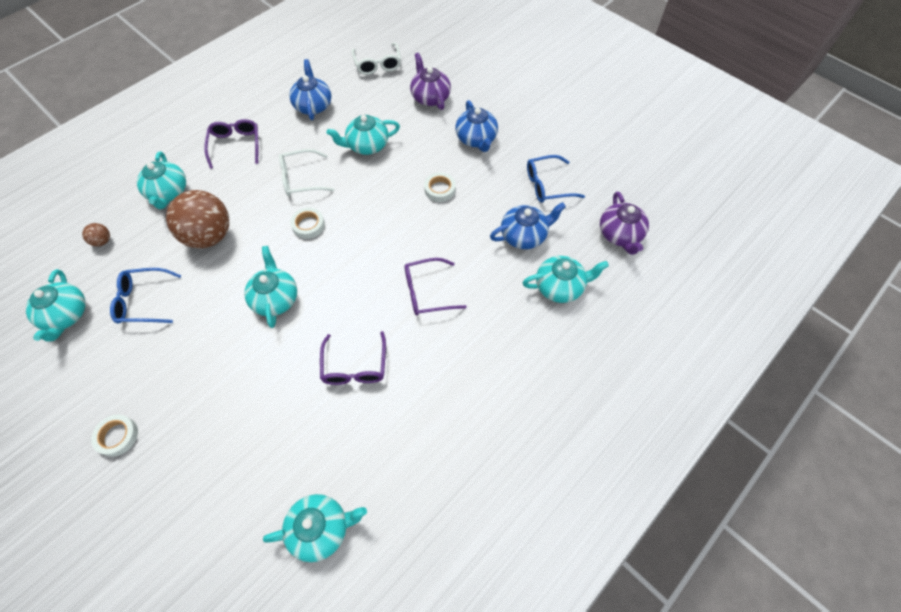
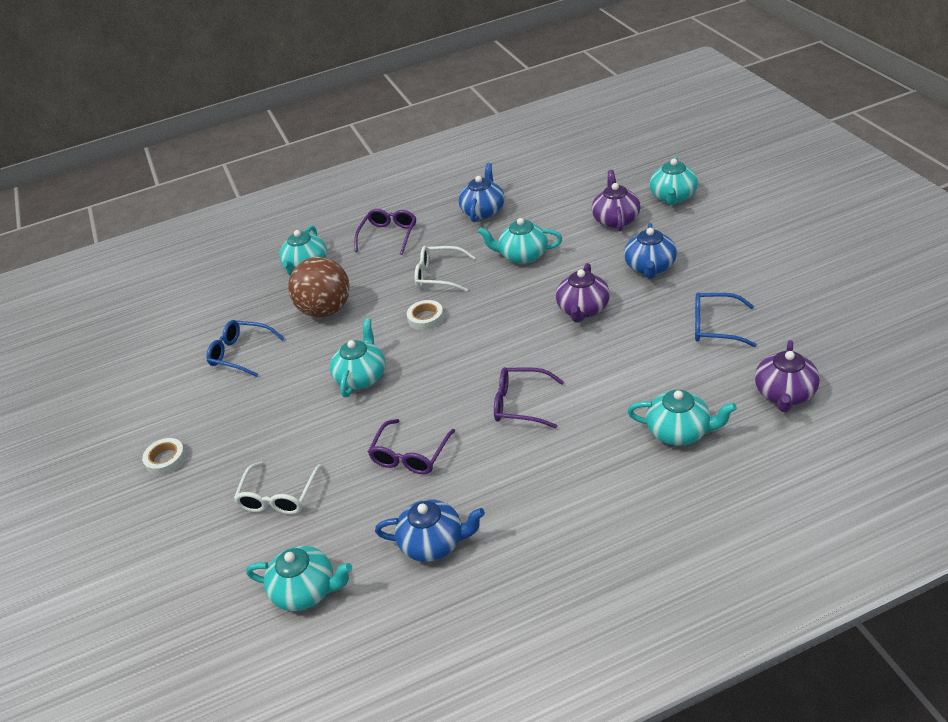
camera: 30 degrees right, 20 degrees down
turquoise teapot [26,269,86,342] -> turquoise teapot moved to [650,157,698,205]
brown ball [82,223,110,246] -> none
white glasses [351,42,401,75] -> white glasses moved to [234,461,322,514]
white tape [424,173,456,202] -> purple teapot [556,263,610,323]
blue teapot [490,202,566,249] -> blue teapot moved to [375,499,485,562]

